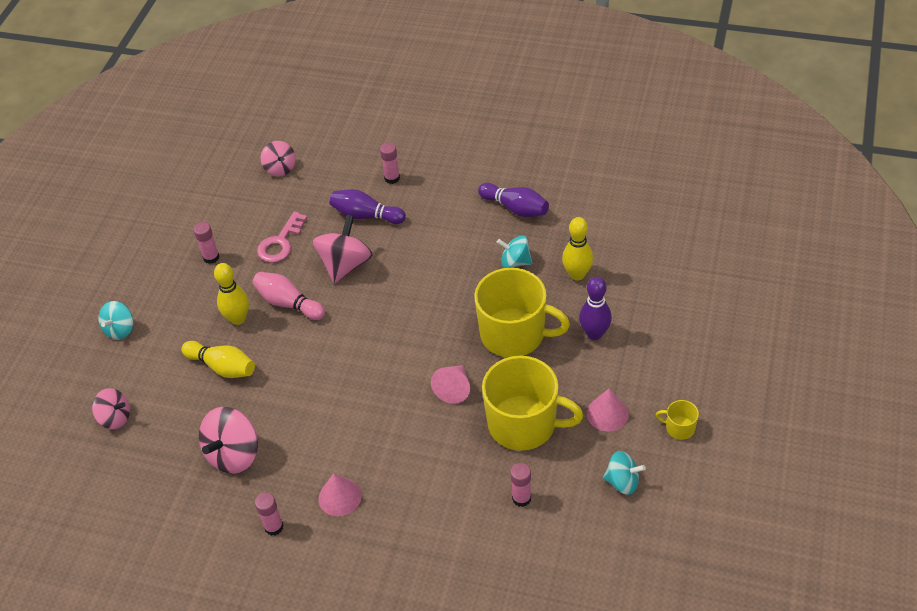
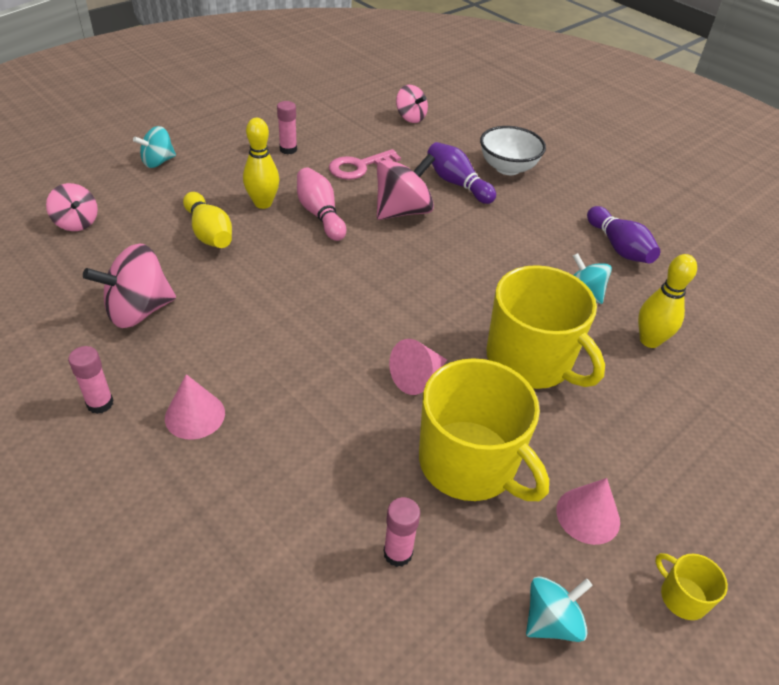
camera: 25 degrees right, 5 degrees down
pink spinning top [261,141,296,177] -> pink spinning top turned 45 degrees counterclockwise [396,85,428,123]
pink glue stick [380,142,400,184] -> white bowl [480,126,546,175]
purple bowling pin [579,277,612,340] -> none
turquoise spinning top [603,451,646,495] -> turquoise spinning top turned 75 degrees counterclockwise [526,576,593,642]

